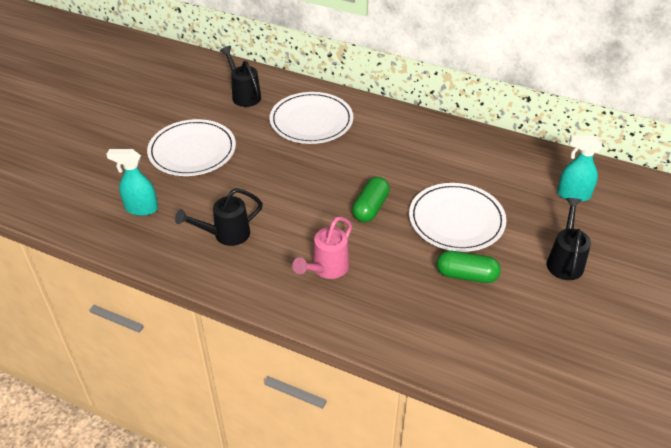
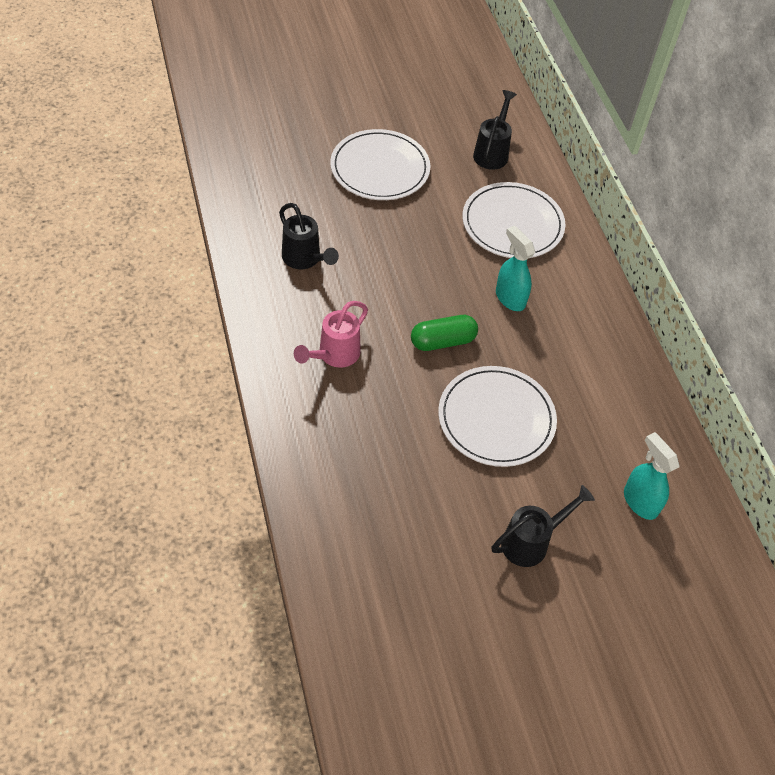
camera: 45 degrees right, 10 degrees up
turquoise spray bottle [106,149,158,216] -> turquoise spray bottle moved to [496,226,535,311]
black watering can [175,188,263,246] -> black watering can turned 150 degrees counterclockwise [279,203,339,269]
pink watering can [292,216,352,279] -> pink watering can turned 45 degrees counterclockwise [294,301,368,368]
green capsule [437,251,501,283] -> none

